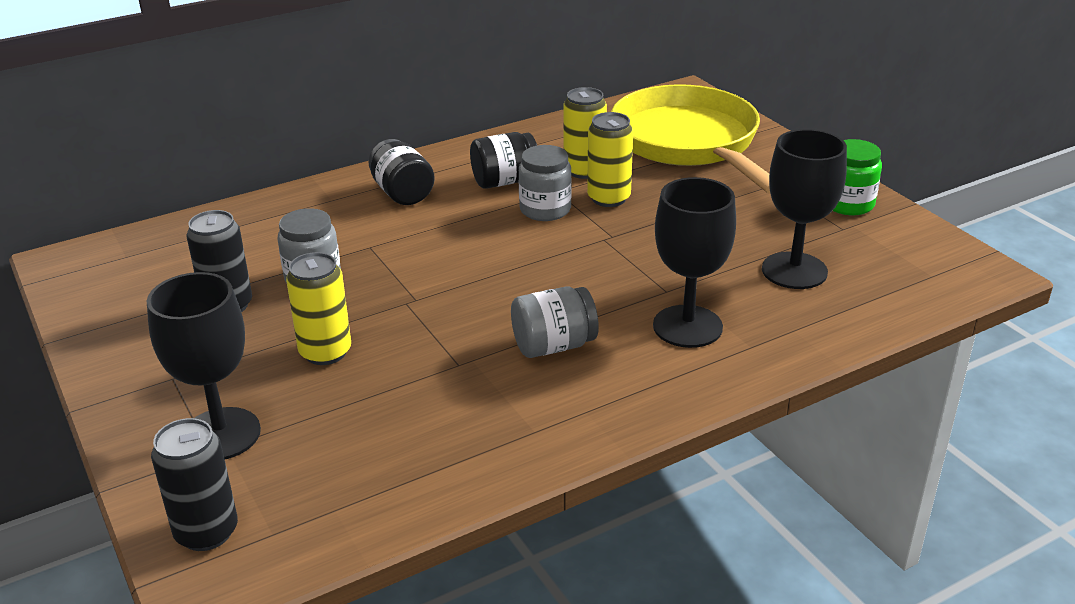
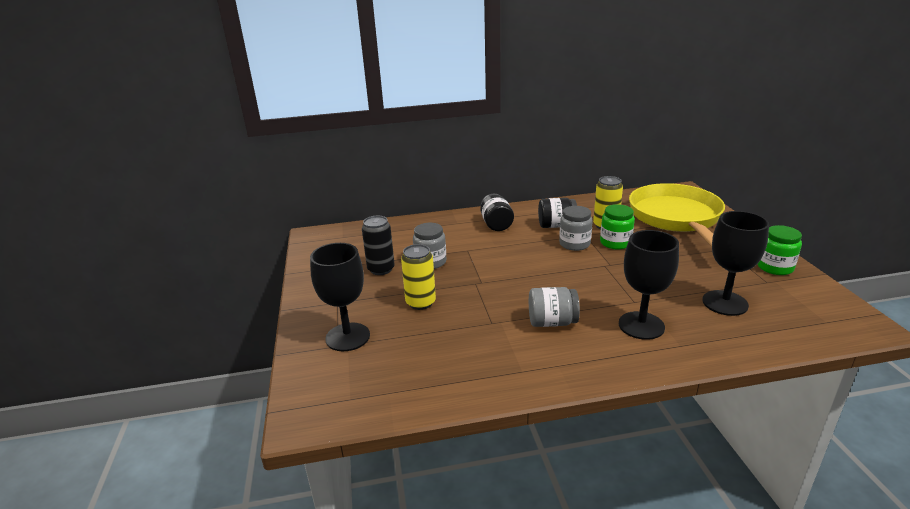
camera: 20 degrees right, 5 degrees down
black can [151,418,238,551] -> none
yellow can [587,112,633,207] -> green jar [600,204,635,250]

